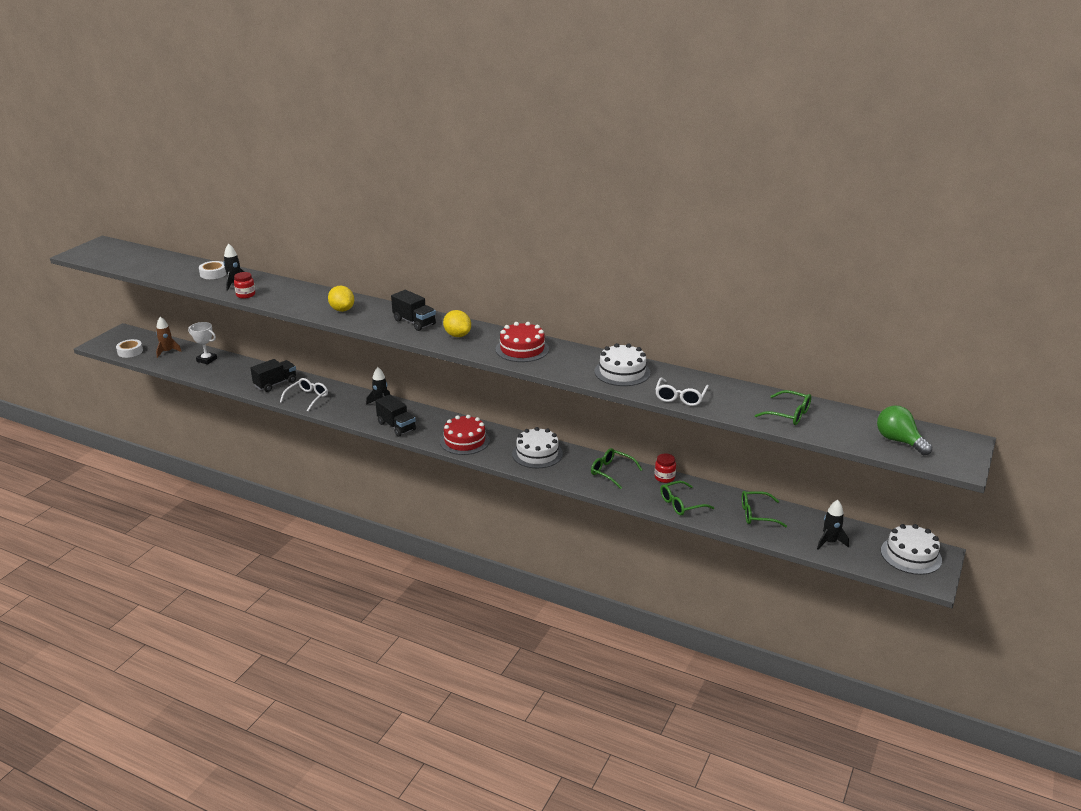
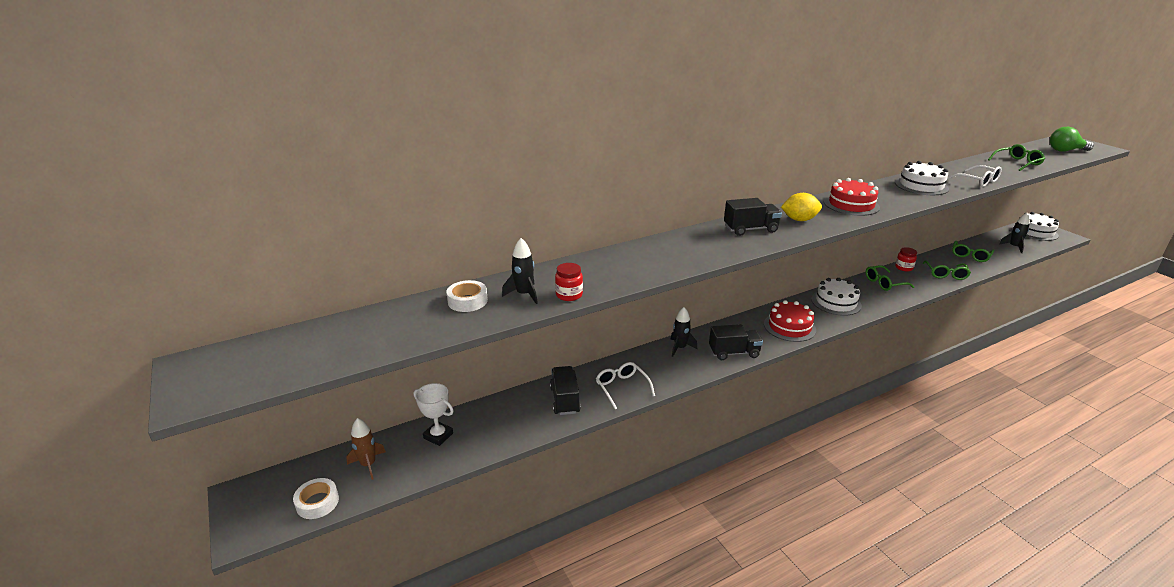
camera: 55 degrees left, 0 degrees up
white trophy [188,322,217,365] -> white trophy turned 60 degrees clockwise [414,383,454,446]
yellow lemon [328,286,354,312] -> none

